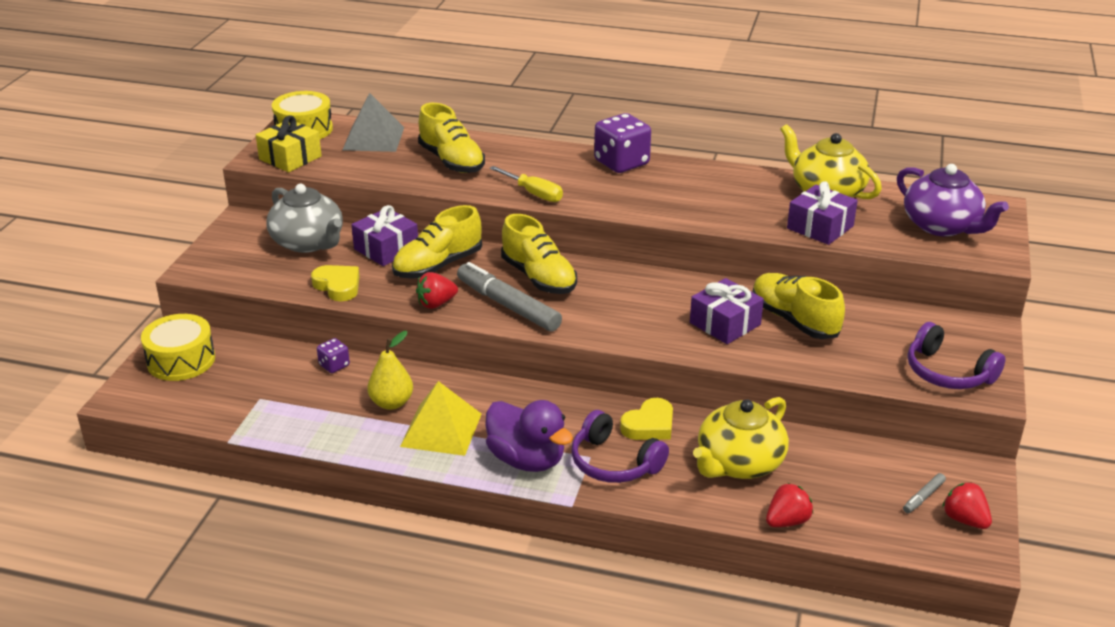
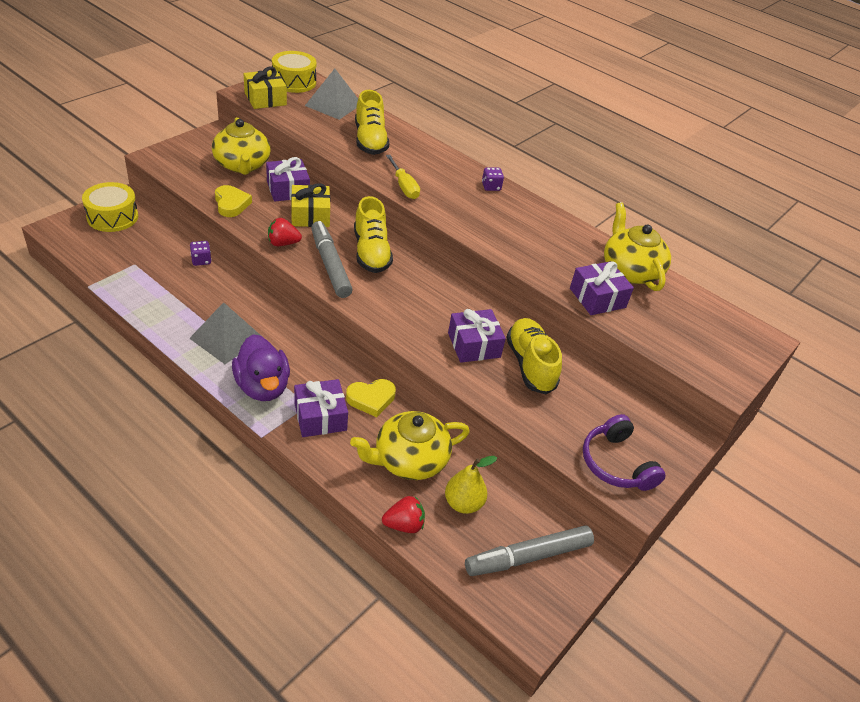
camera: 20 degrees right, 10 degrees up
grey teapot [267,184,343,253] -> yellow teapot [212,117,270,175]
yellow pear [367,331,413,410] -> yellow pear moved to [445,456,497,514]
yellow shoe [392,205,482,279] -> yellow gift [291,183,330,227]
yellow pyramid [400,381,482,456] -> grey pyramid [189,302,264,364]
purple headphones [572,410,669,483] -> purple gift [294,379,348,437]
purple dice [594,113,651,173] -> purple dice [482,167,504,191], size x0.50
purple teapot [897,164,1009,237] -> none
grey marker [903,473,946,513] -> grey marker [465,526,594,576], size x2.29
red strawberry [942,482,992,529] -> none

